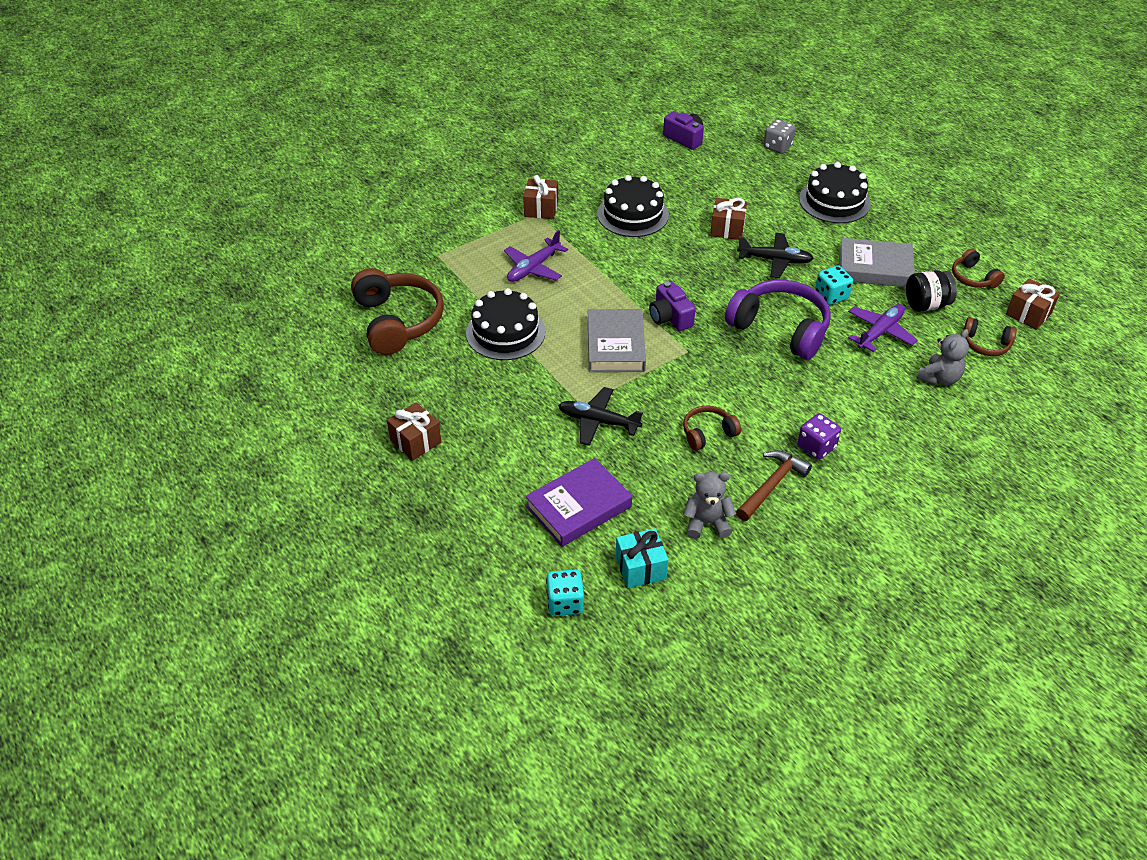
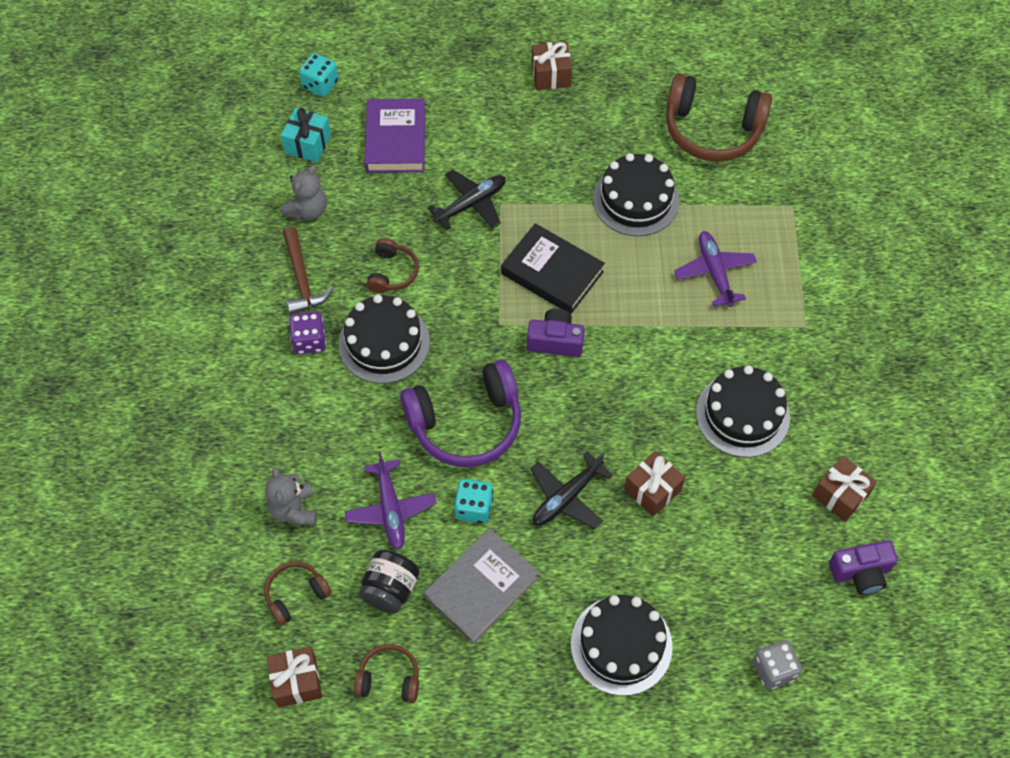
camera: 125 degrees right, 15 degrees up
brown gift [523,175,558,219] -> brown gift moved to [812,456,877,522]
grey book [588,309,646,372] -> black book [501,223,605,314]
none -> black cake [339,295,430,384]

